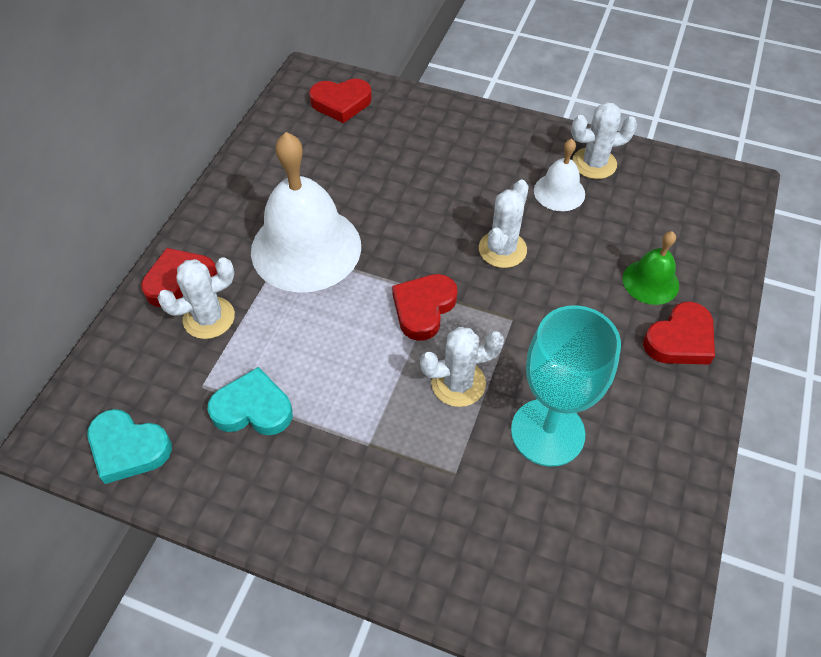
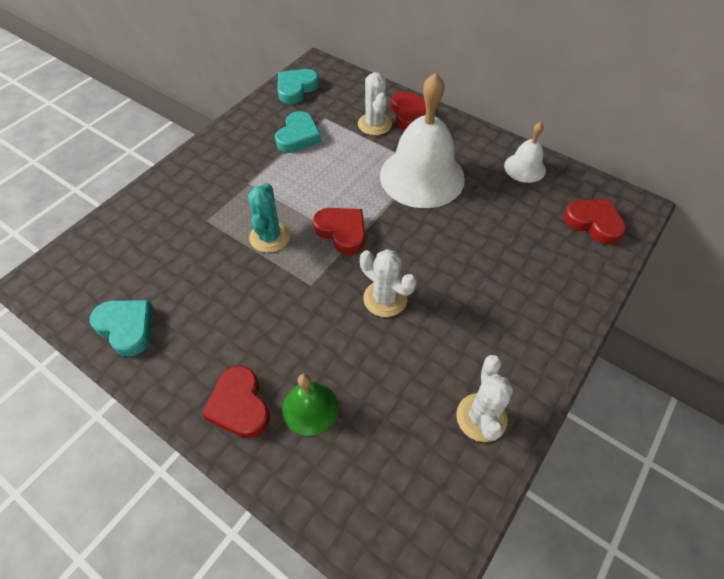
camera: 105 degrees right, 0 degrees up
red heart [309,79,372,123] -> red heart turned 120 degrees clockwise [563,199,626,245]
white cactus [420,327,504,407] -> turquoise cactus [248,183,290,253]
turquoise goblet [511,305,621,467] -> none
white bell [534,139,585,211] -> white bell moved to [504,122,546,183]
none -> turquoise heart [90,300,153,357]

